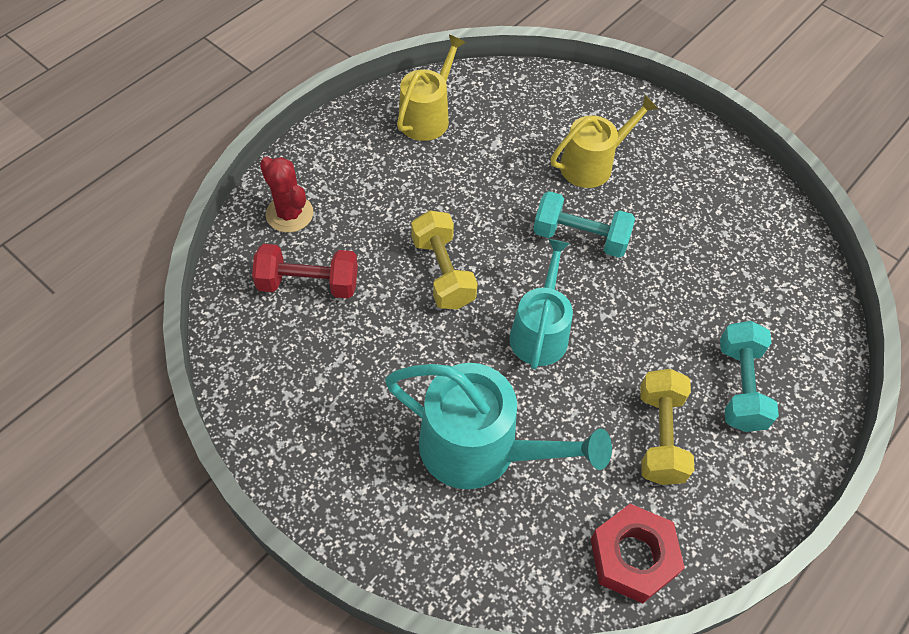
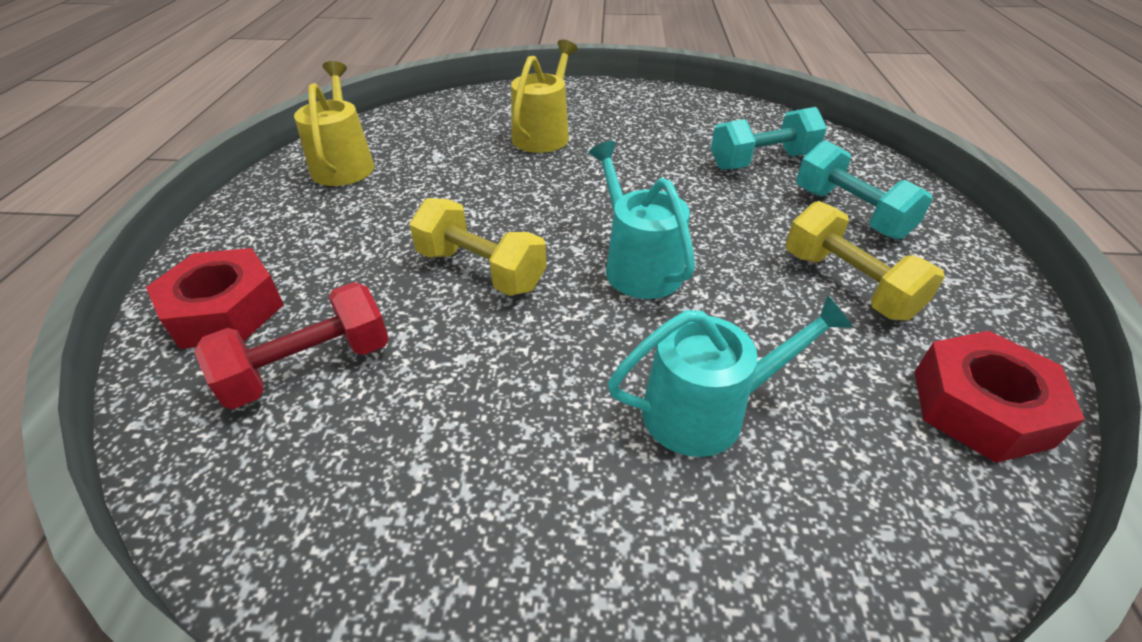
camera: 35 degrees left, 15 degrees down
red cactus [260,157,313,233] -> red nut [146,248,284,349]
turquoise watering can [385,363,612,489] -> turquoise watering can [608,295,854,457], size x0.66
turquoise dumbbell [533,191,635,258] -> turquoise dumbbell moved to [711,107,827,170]

